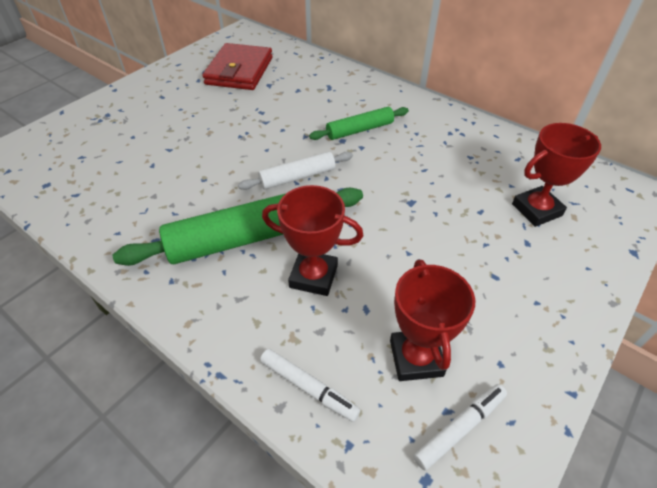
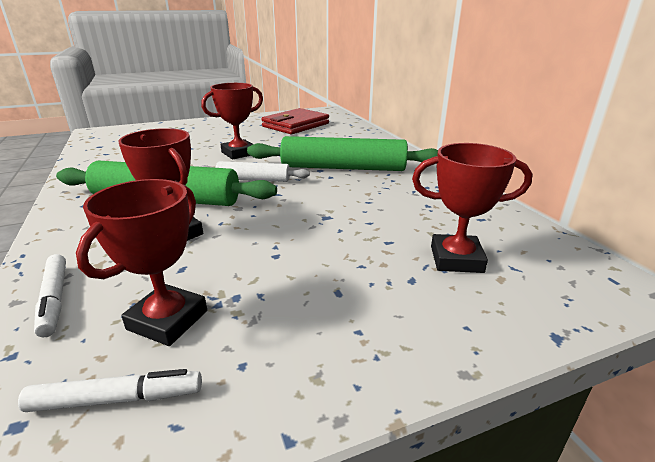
camera: 30 degrees right, 20 degrees down
green rolling pin [309,107,409,140] -> green rolling pin [247,136,438,171], size x1.82
none -> red trophy [201,83,263,159]

